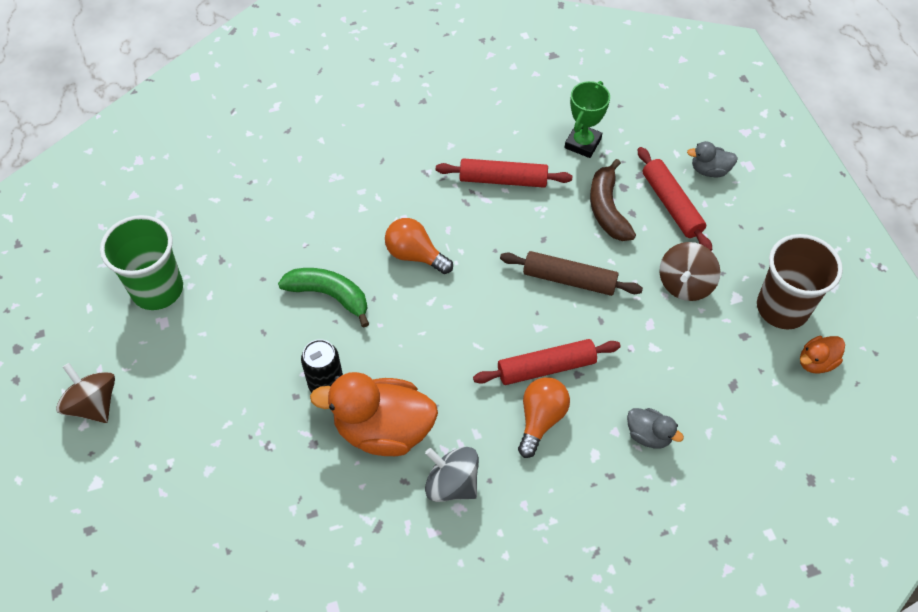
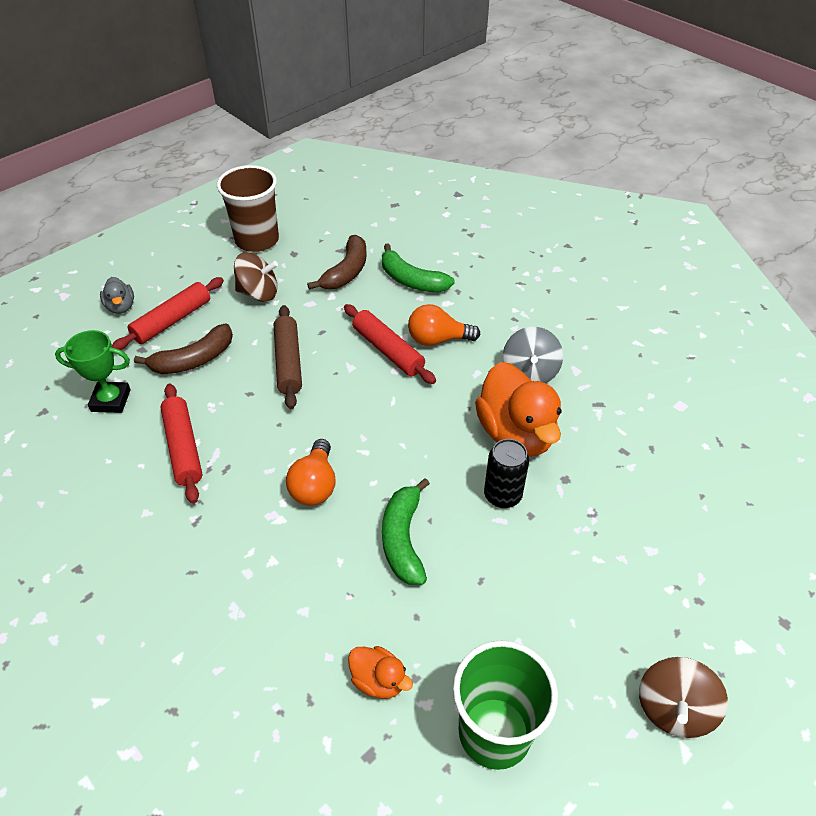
camera: 115 degrees left, 10 degrees down
grey duck [627,408,684,449] -> green banana [382,243,455,292]
orange duck [800,336,845,374] -> orange duck moved to [348,646,413,699]
none -> brown banana [307,235,367,290]

